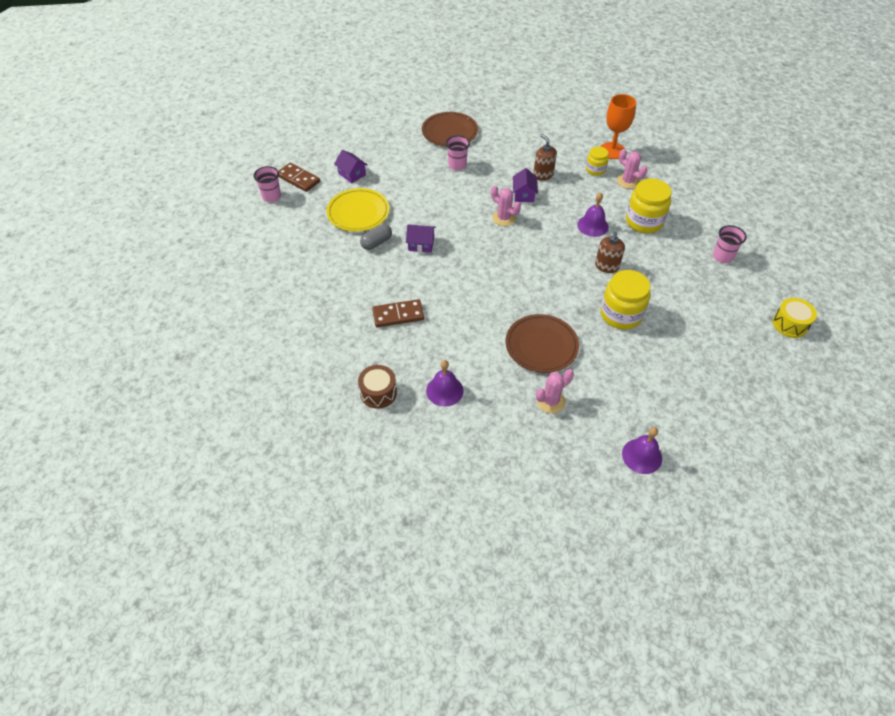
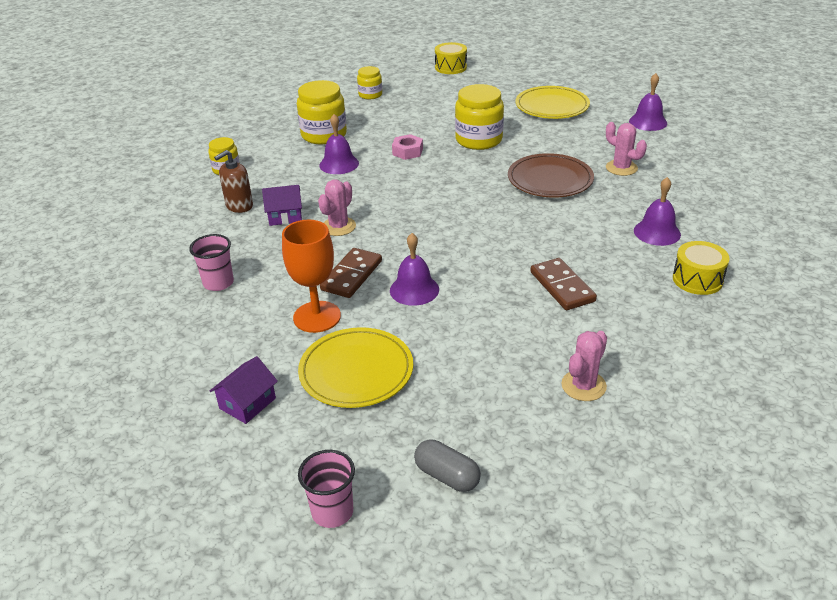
camera: 100 degrees left, 15 degrees down
brown domino [278,163,320,192] -> brown domino moved to [320,248,382,298]
brown drum [358,365,397,409] -> yellow drum [673,241,730,295]
grey capsule [360,224,392,250] -> grey capsule moved to [414,440,481,492]
purple house [406,224,436,253] -> purple bell [390,233,439,306]
brown plate [422,112,478,147] -> none
brown soap dispenser [595,232,625,273] -> pink nut [392,134,423,160]
orange goblet [600,94,636,159] -> orange goblet moved to [282,220,341,333]
pink cactus [617,149,647,189] -> pink cactus moved to [561,331,607,401]
pink cup [713,225,747,263] -> yellow jar [357,66,382,99]
none -> yellow plate [516,86,590,119]

